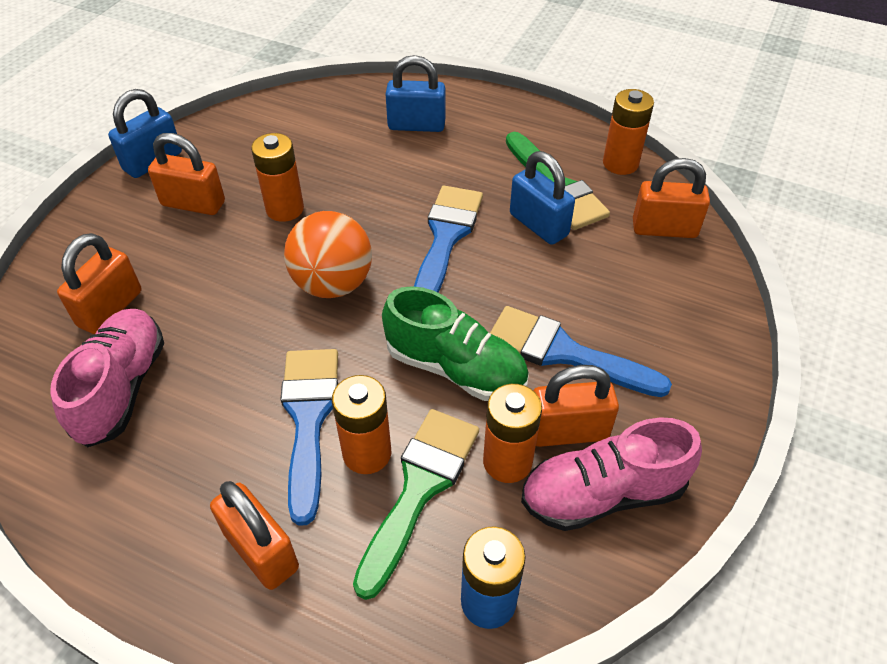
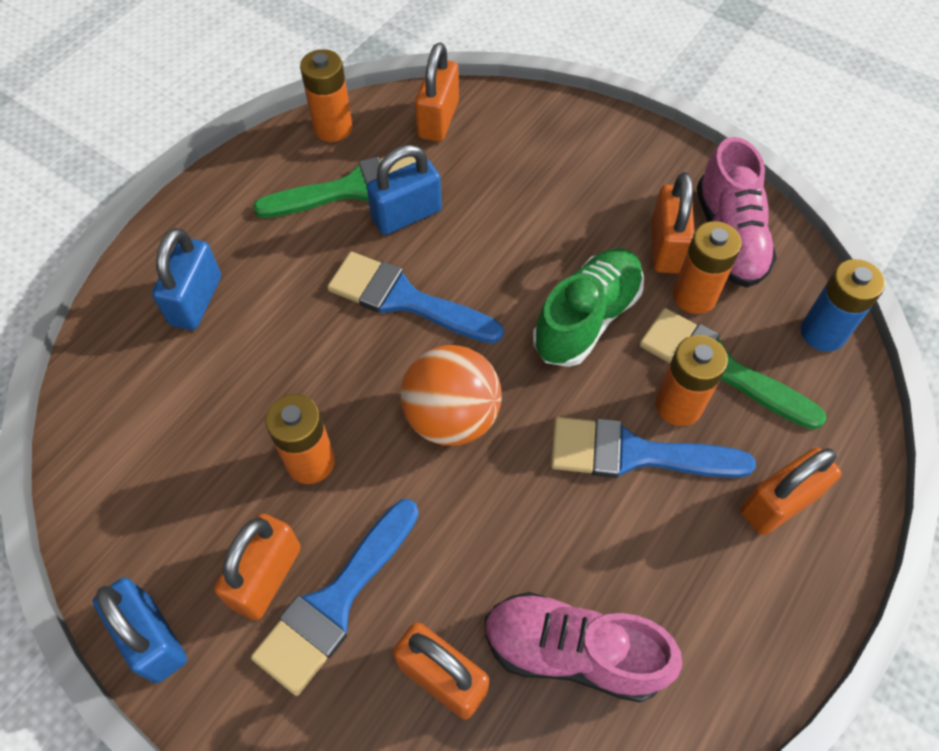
camera: 80 degrees left, 10 degrees up
blue brush [490,306,672,397] -> blue brush moved to [251,499,419,696]

